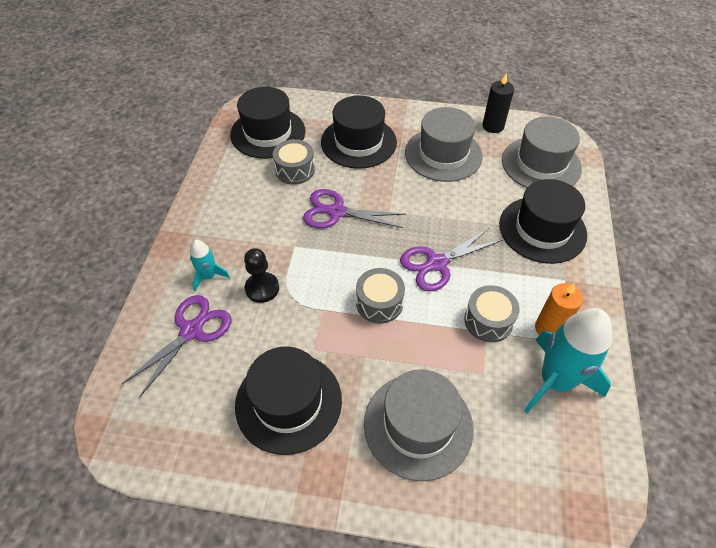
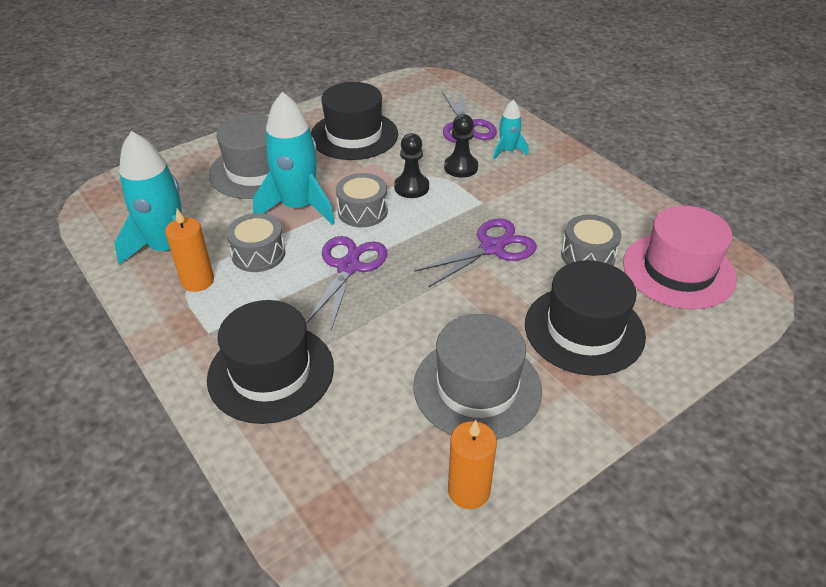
camera: 135 degrees right, 10 degrees down
black hat [230,87,306,159] -> pink hat [623,206,737,309]
black candle [482,73,514,133] -> orange candle [448,420,497,509]
grey hat [502,117,582,188] -> none
none -> turquoise rocket [253,92,335,225]
none -> black pawn [394,133,429,198]

